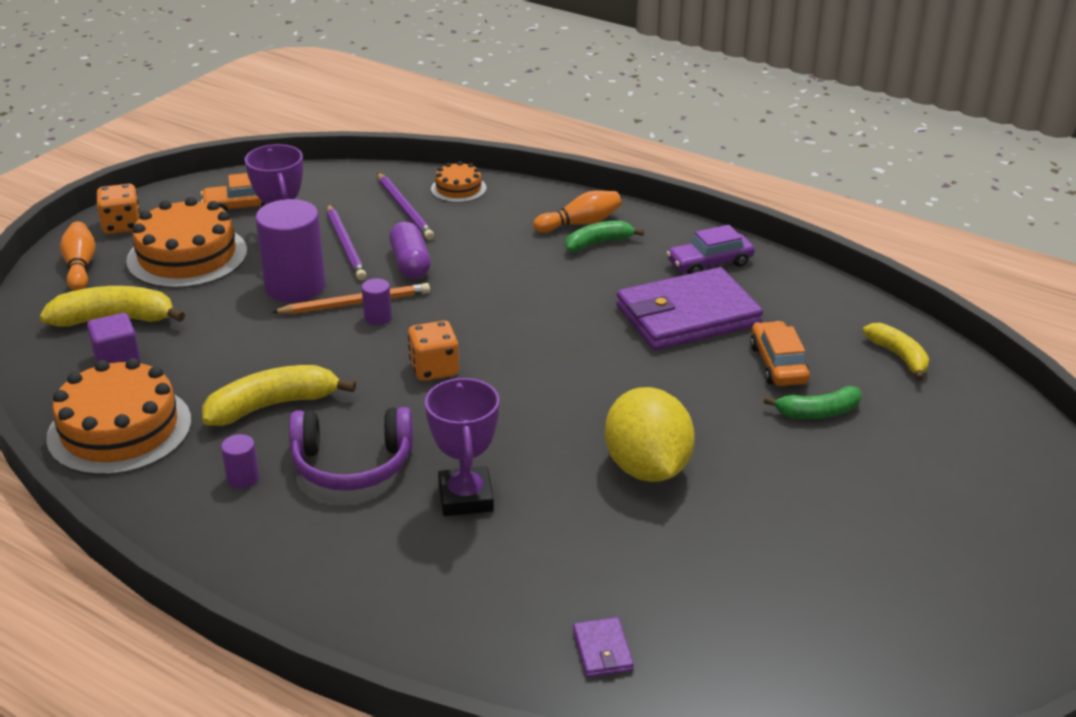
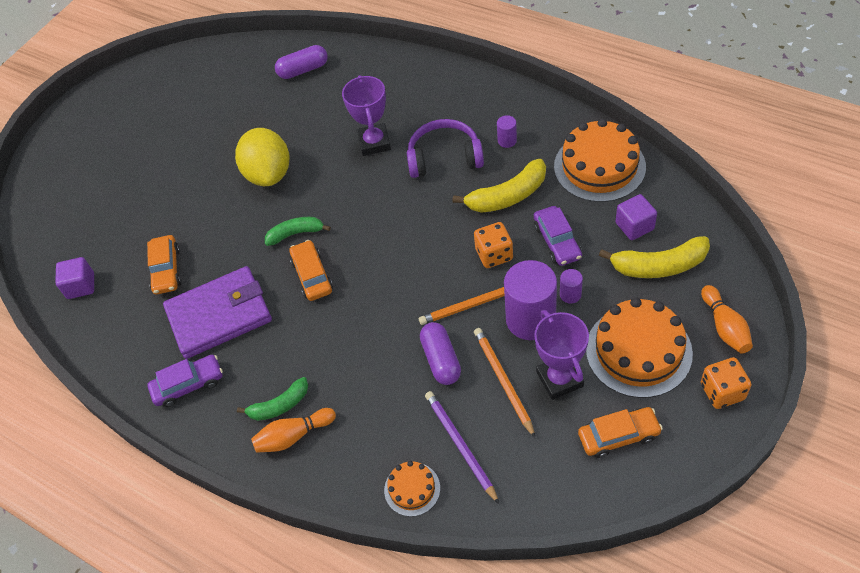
camera: 175 degrees left, 20 degrees up
purple pencil [327,204,367,280] -> orange pencil [474,328,535,438]
purple cylinder [362,278,392,325] -> purple cylinder moved to [560,269,583,304]
orange dice [408,321,459,381] -> orange dice moved to [474,222,513,268]
purple wallet [573,617,634,677] -> purple capsule [275,45,328,79]
green banana [764,386,862,419] -> green banana moved to [265,217,331,246]
yellow banana [863,323,929,381] -> purple cube [55,257,94,299]
none -> orange car [289,240,333,301]
none -> purple car [534,206,582,266]

